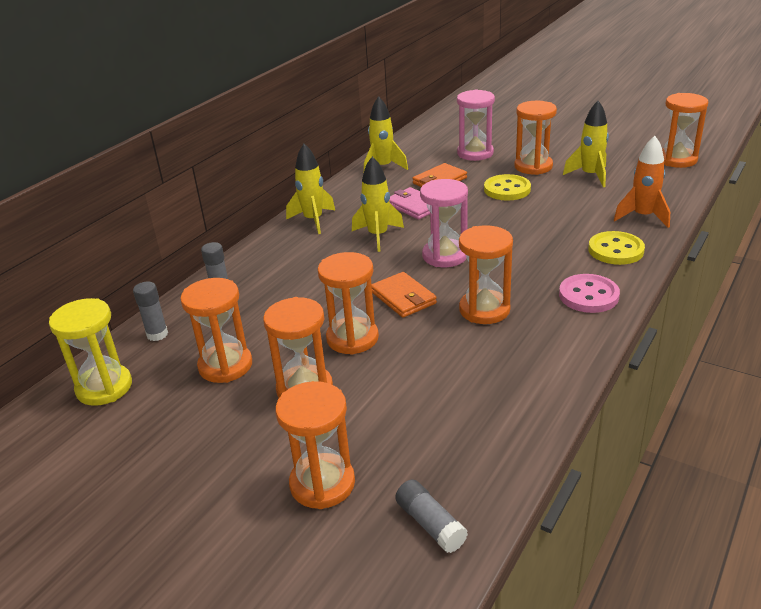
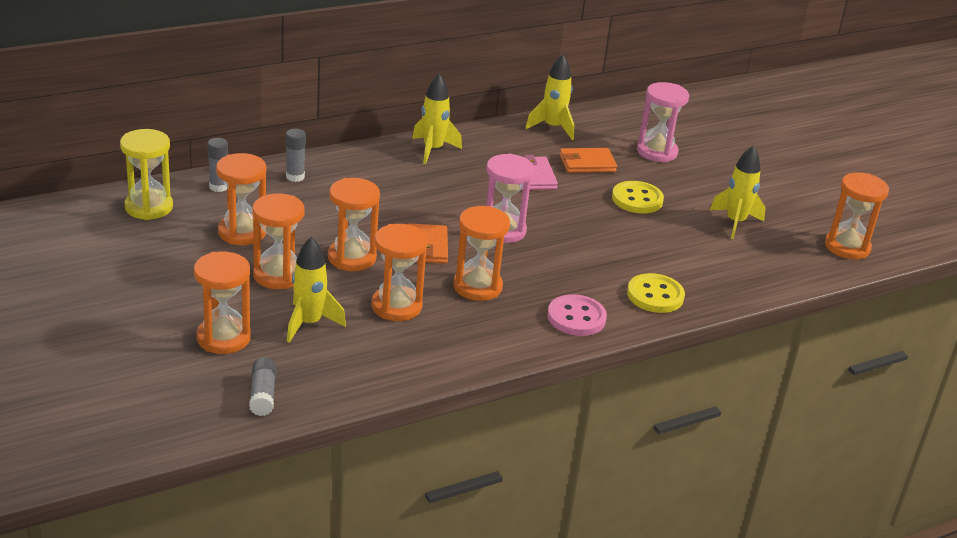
camera: 25 degrees right, 0 degrees up
yellow rocket [352,156,404,252] -> yellow rocket moved to [287,237,346,343]
orange hourglass [514,101,557,175] -> orange hourglass moved to [371,224,428,321]
orange rocket [614,136,670,228] -> none

